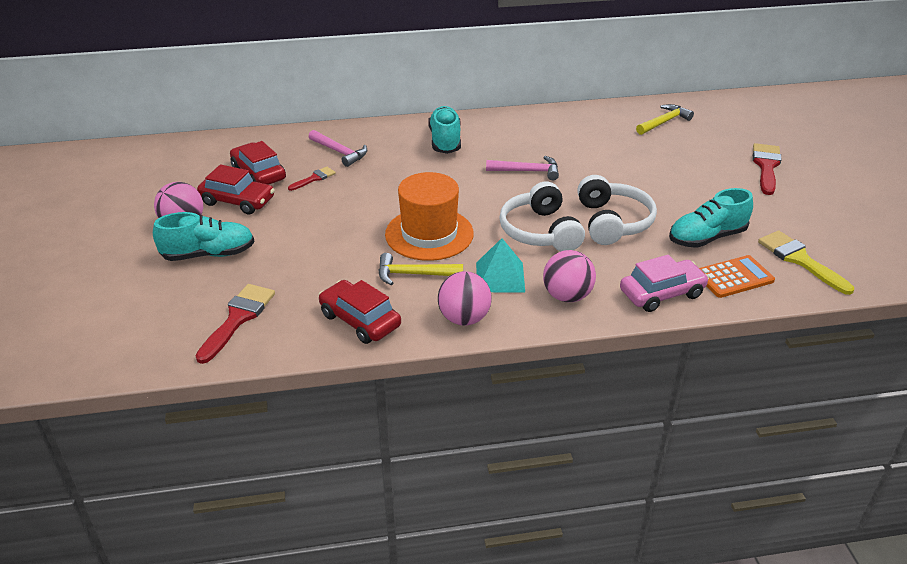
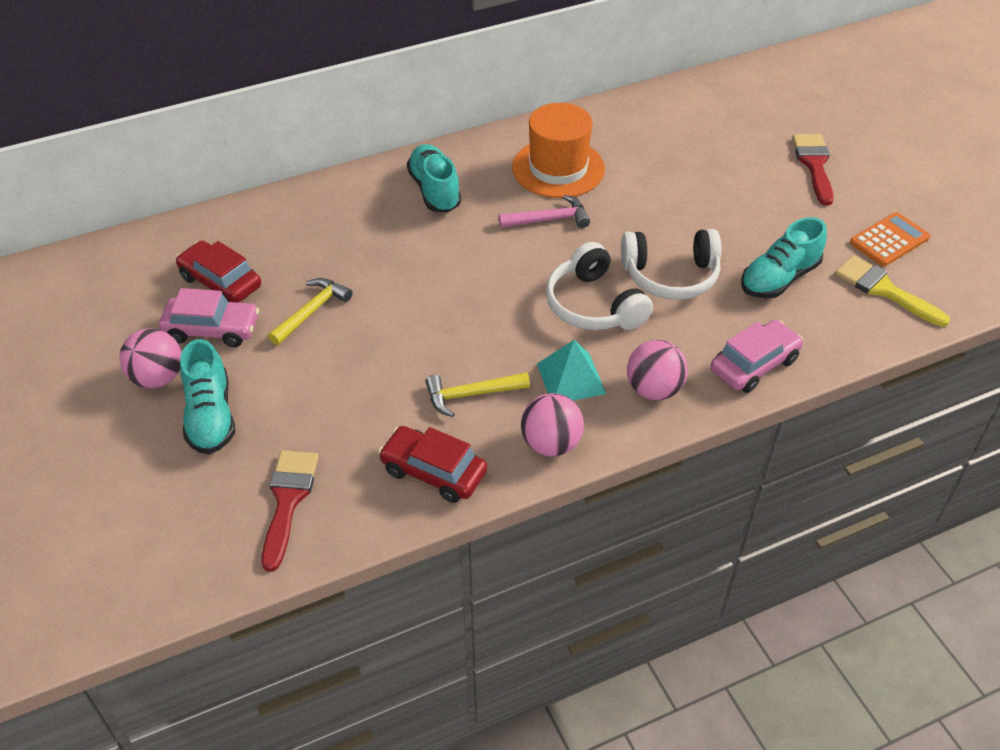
camera: 15 degrees left, 10 degrees up
turquoise shoe [153,212,255,261] -> turquoise shoe turned 105 degrees clockwise [180,339,235,454]
red car [197,164,275,215] -> pink car [159,288,259,347]
red brush [288,167,336,191] -> none
pink hammer [309,130,367,167] -> none
orange hat [385,172,474,261] -> orange hat moved to [512,103,605,198]
white headphones [577,175,657,245] -> white headphones turned 105 degrees clockwise [621,229,721,300]
yellow hammer [636,104,694,135] -> yellow hammer moved to [268,278,353,345]
orange calculator [699,255,775,298] -> orange calculator moved to [850,212,930,266]

